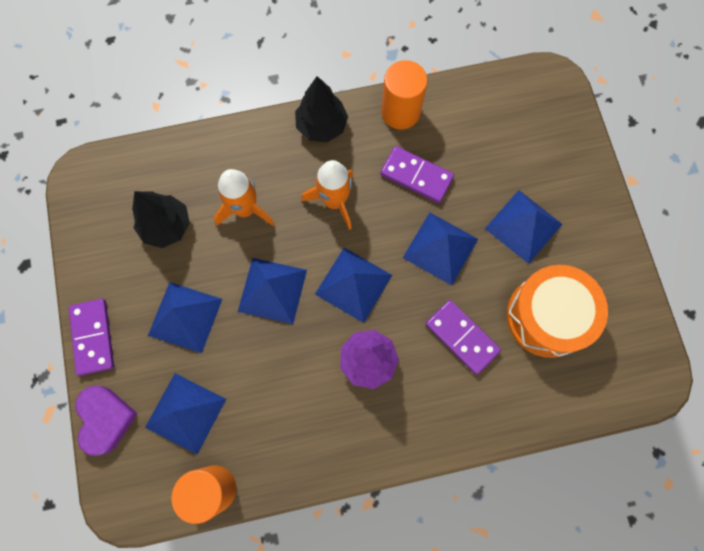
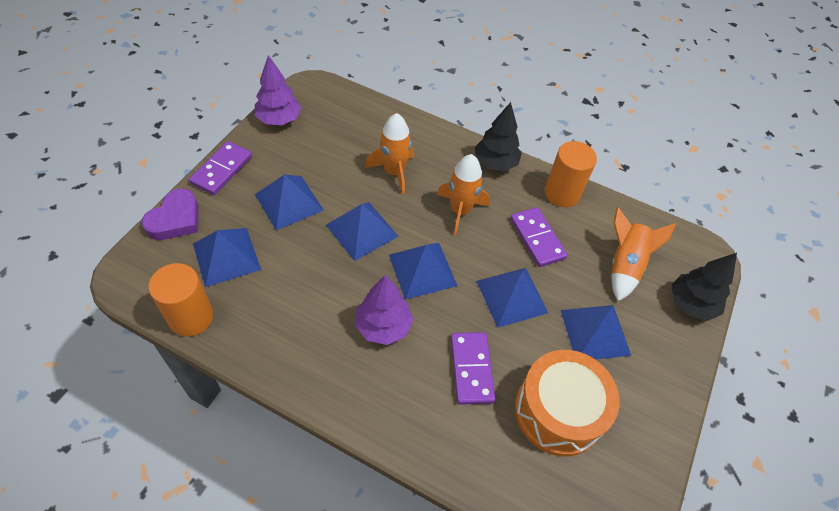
camera: 35 degrees right, 20 degrees down
black tree [132,191,190,248] -> black tree moved to [672,253,737,321]
none -> purple tree [255,55,301,125]
none -> orange rocket [611,207,676,301]

